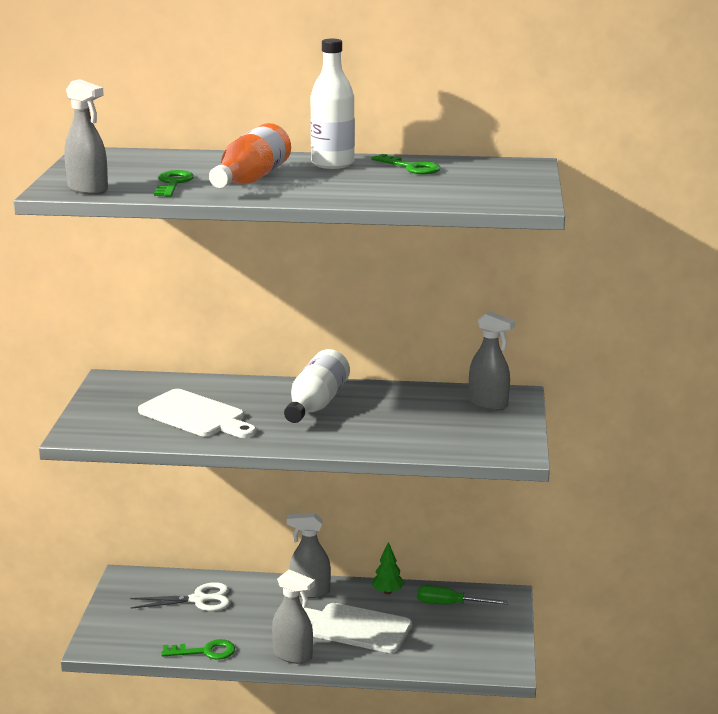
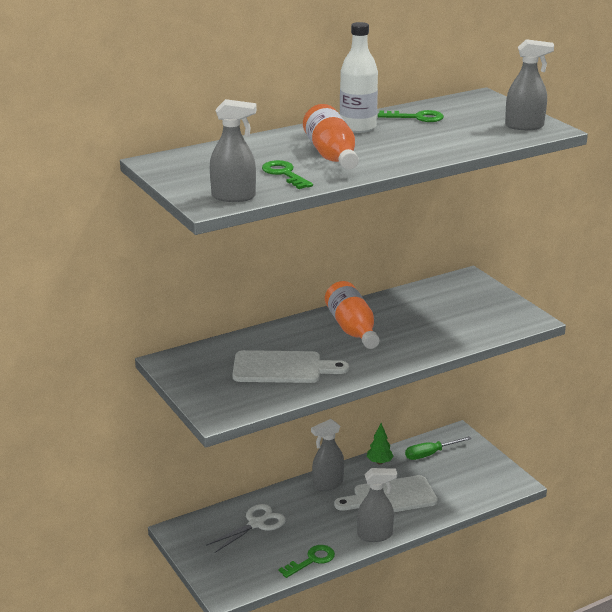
camera: 35 degrees left, 5 degrees up
white bottle [284,349,350,423] -> orange bottle [325,281,380,349]
grey spray bottle [469,311,516,411] -> grey spray bottle moved to [505,39,554,130]

